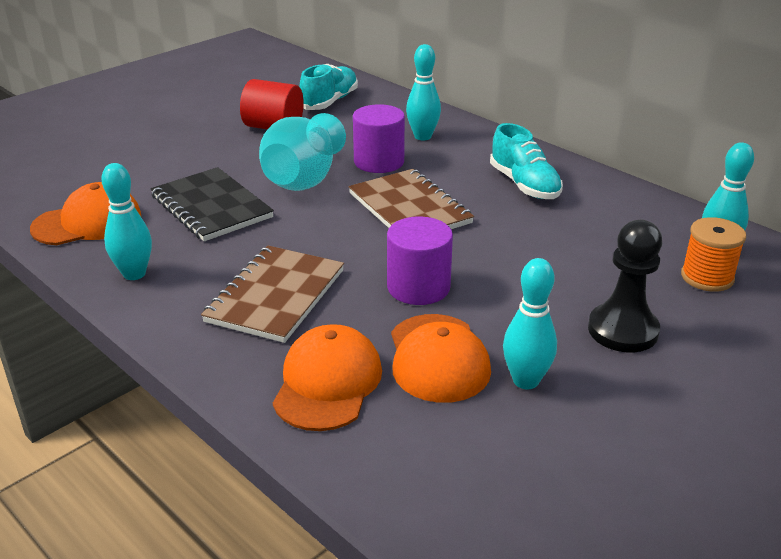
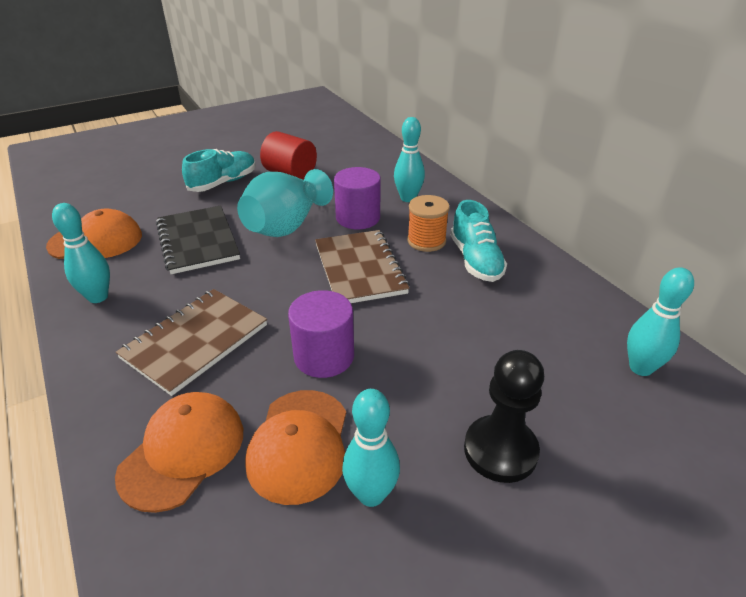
camera: 15 degrees right, 5 degrees up
turquoise shoe [299,64,358,110] -> turquoise shoe moved to [182,149,256,192]
orange spool [681,217,746,292] -> orange spool moved to [407,195,450,252]

